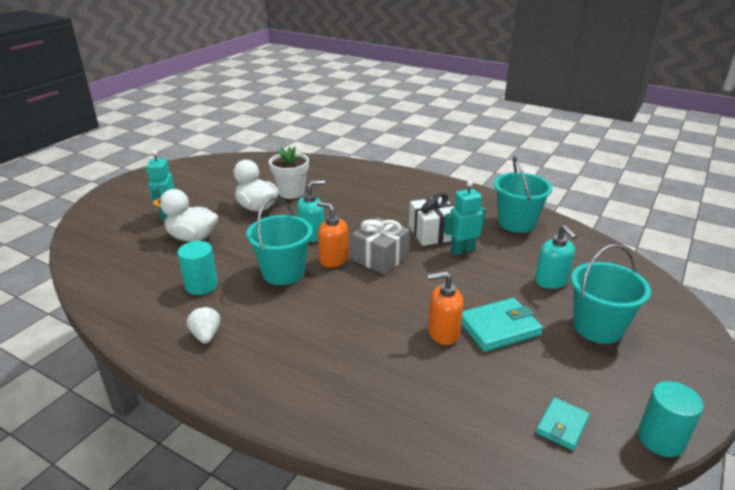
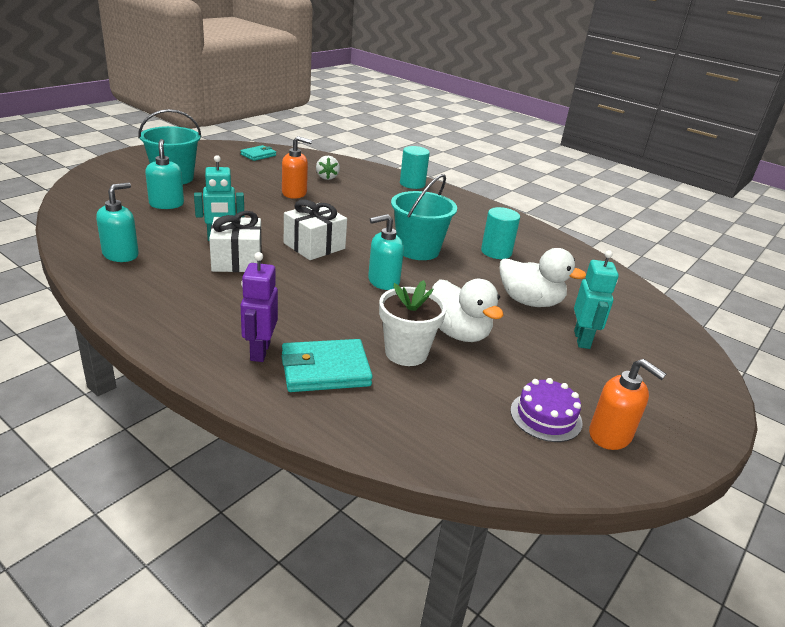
camera: 175 degrees left, 0 degrees up
white strawberry [187,306,220,344] -> white strawberry moved to [316,156,340,180]
orange soap dispenser [317,201,348,268] -> orange soap dispenser moved to [589,359,666,450]
grey gift [352,217,410,275] -> white gift [284,199,347,260]
turquoise wallet [461,298,543,352] -> turquoise wallet moved to [282,339,373,392]
turquoise bucket [494,156,552,233] -> turquoise soap dispenser [96,183,139,262]
turquoise cylinder [638,381,704,457] -> turquoise cylinder moved to [400,146,430,189]
none -> purple robot [241,252,278,362]
none -> purple cake [510,378,582,442]

